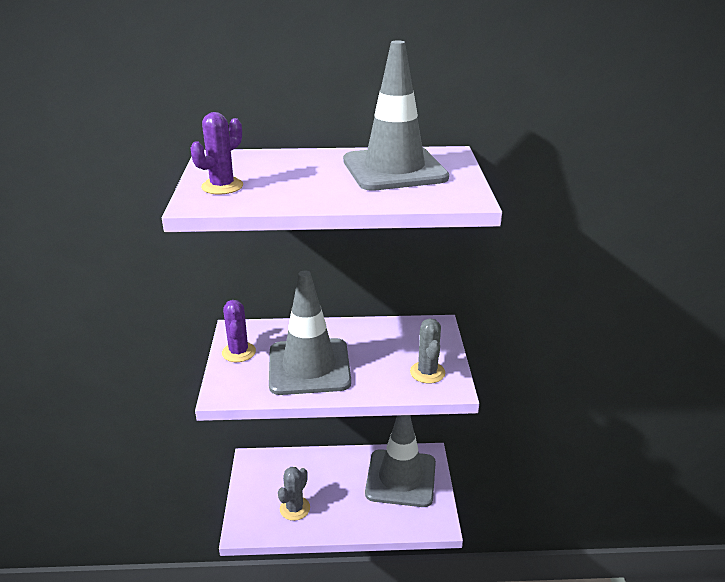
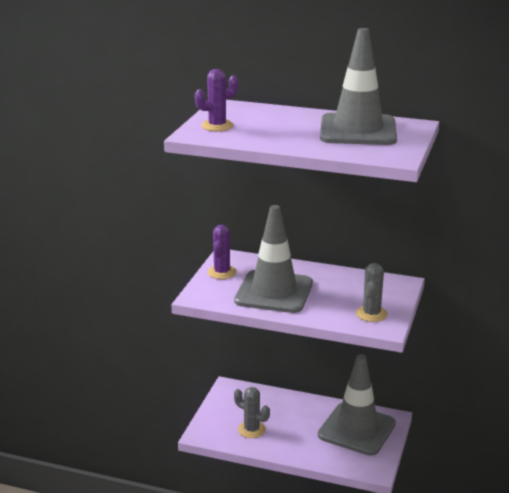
camera: 20 degrees right, 5 degrees down
grey cactus [278,467,310,521] -> grey cactus turned 75 degrees clockwise [234,387,270,438]

